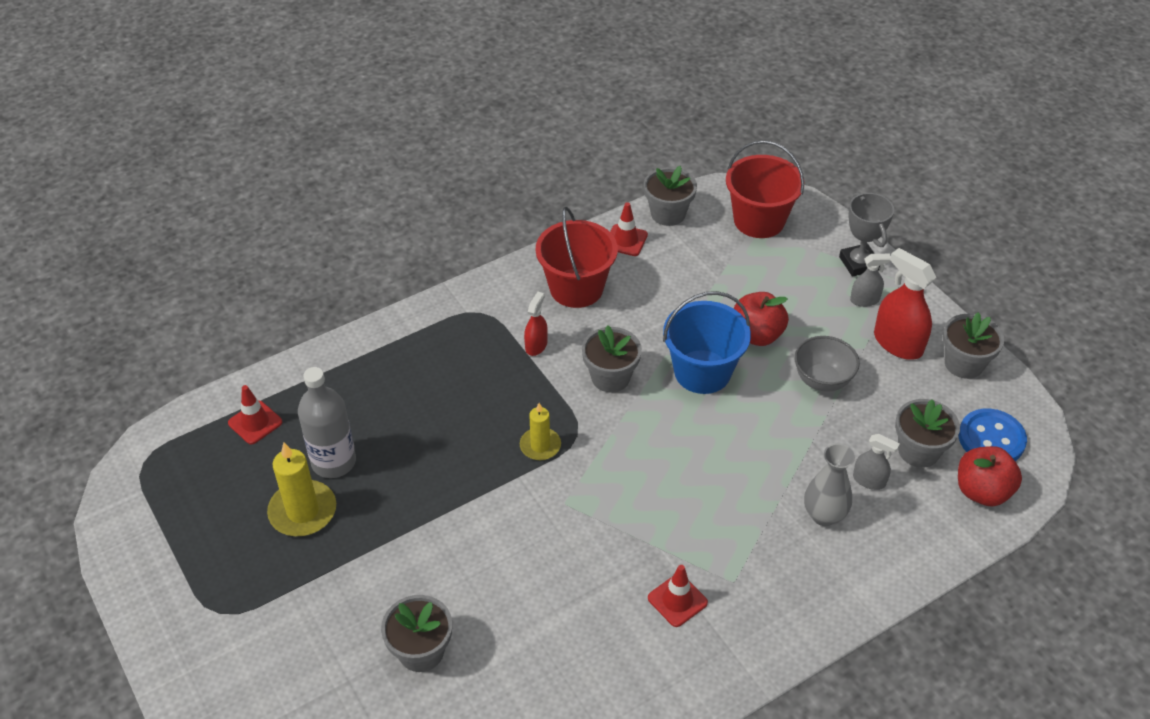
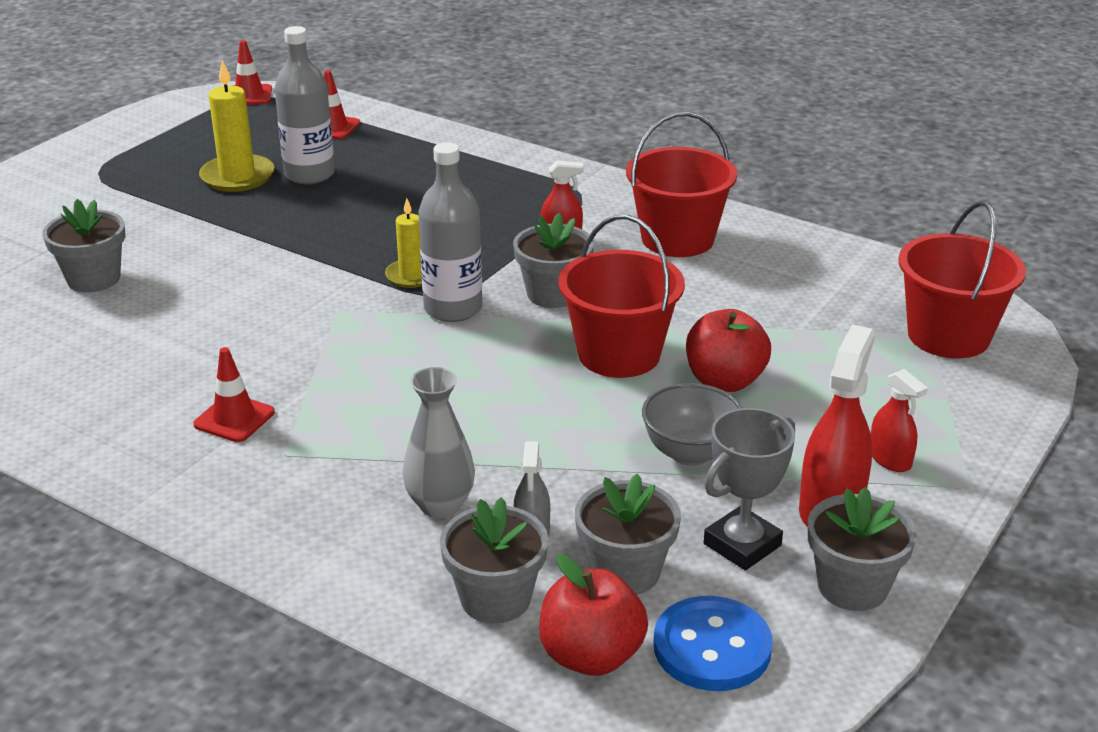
camera: 65 degrees right, 15 degrees down
red traffic cone [610,202,648,256] -> red traffic cone moved to [232,40,272,105]
grey flower pot [644,166,697,226] -> grey flower pot moved to [440,497,548,624]
blue bucket [663,291,751,394] -> red bucket [559,215,685,378]
grey trophy [839,192,894,277] -> grey trophy moved to [704,408,795,570]
grey spray bottle [850,254,891,307] -> red spray bottle [871,369,928,472]
none -> grey bottle [418,142,482,322]

